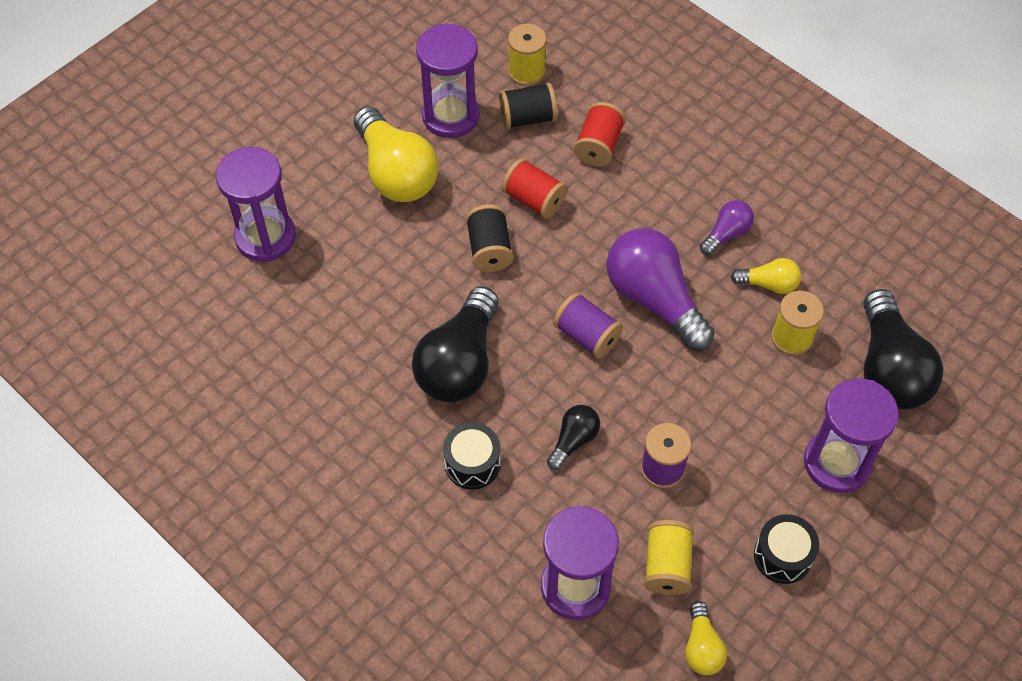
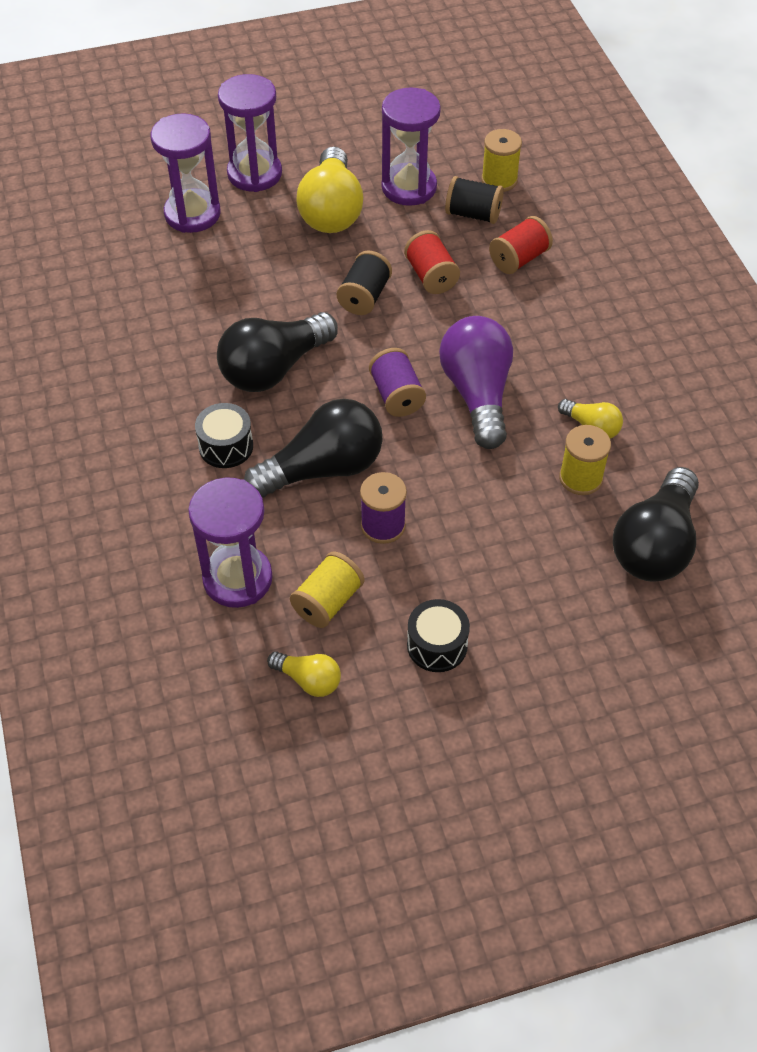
camera: 30 degrees right, 5 degrees down
black light bulb [547,405,600,470] -> black light bulb [244,399,383,498], size x2.01
yellow light bulb [685,601,727,675] -> yellow light bulb turned 90 degrees counterclockwise [267,651,341,697]
purple light bulb [700,200,754,255] -> none
purple hourglass [804,378,899,493] -> purple hourglass moved to [218,74,282,192]

